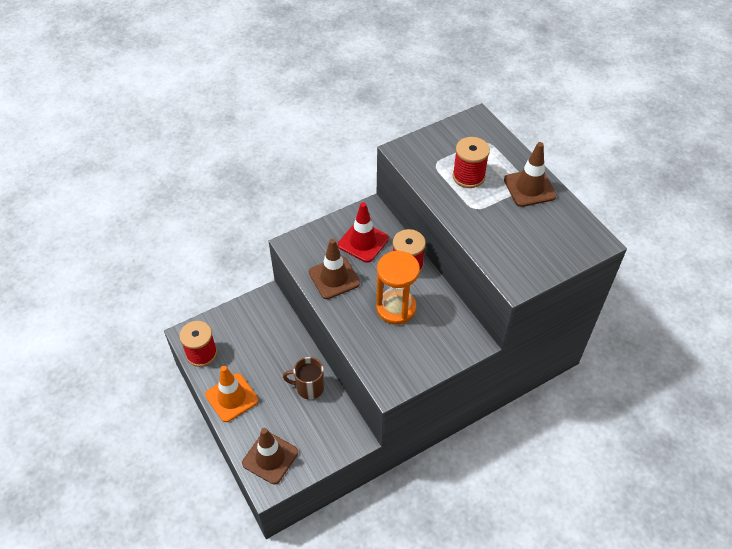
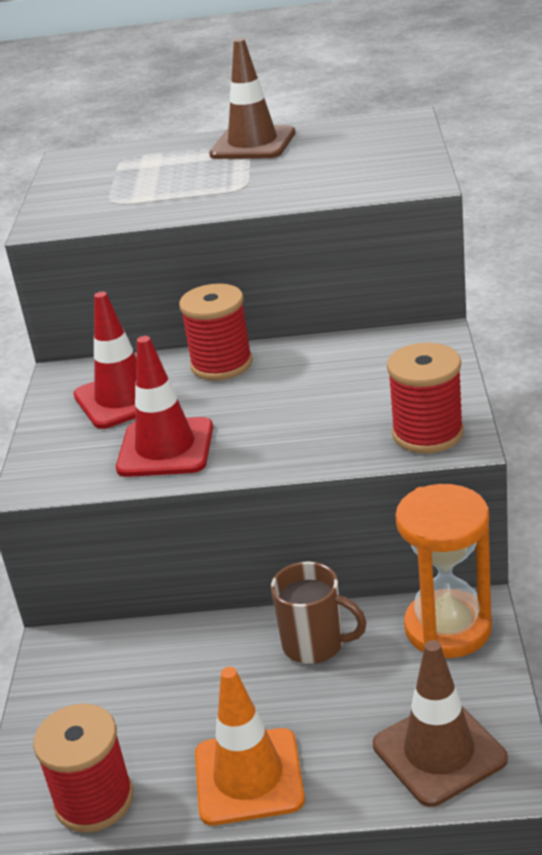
camera: 55 degrees left, 20 degrees down
brown mug [283,357,324,399] -> brown mug turned 105 degrees counterclockwise [271,562,367,664]
brown traffic cone [309,239,360,299] -> red traffic cone [116,336,213,477]
orange hourglass [376,251,420,325] -> orange hourglass moved to [395,484,492,658]
red spool [453,137,490,188] -> red spool moved to [387,343,464,453]

